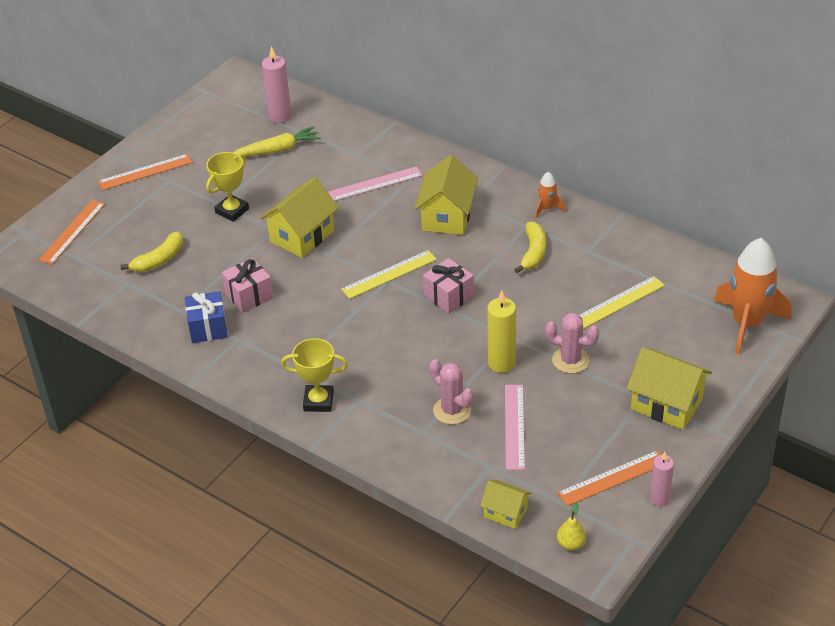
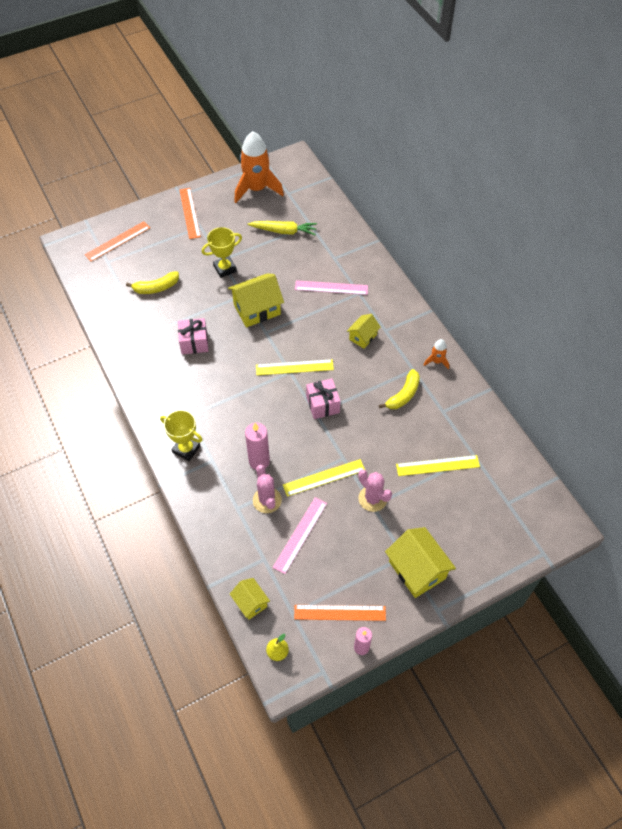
camera: 25 degrees right, 15 degrees up
orange ruler [98,154,192,190] -> orange ruler turned 75 degrees clockwise [179,188,201,239]
blue gift [185,291,228,343] -> none
pink candle [262,46,291,123] -> pink candle moved to [245,423,270,470]
yellow house [415,155,478,235] -> yellow house [347,314,381,349], size x0.57
yellow candle [487,290,516,373] -> yellow ruler [283,459,365,497]
orange rocket [714,238,791,354] -> orange rocket moved to [235,131,284,203]

